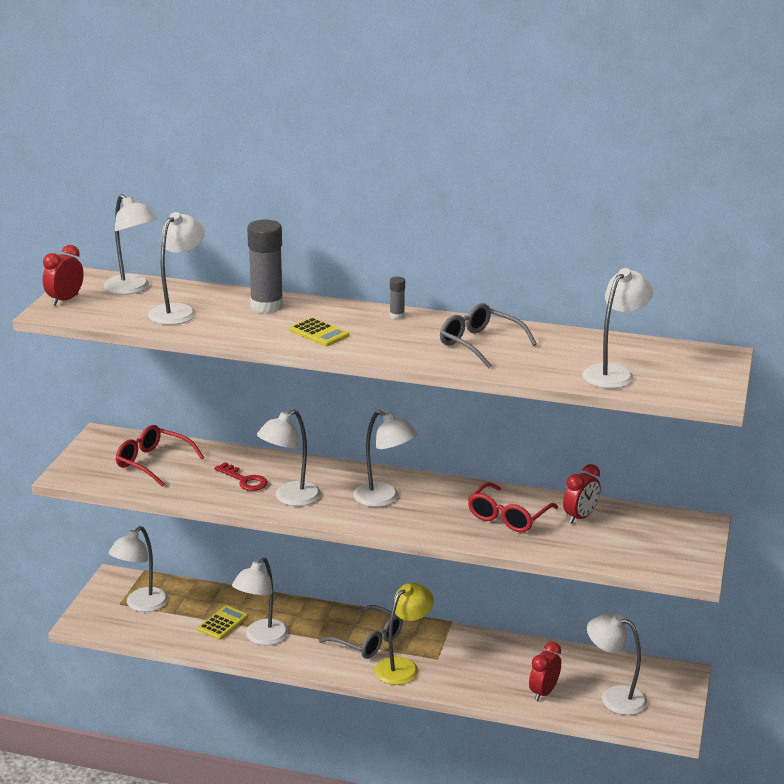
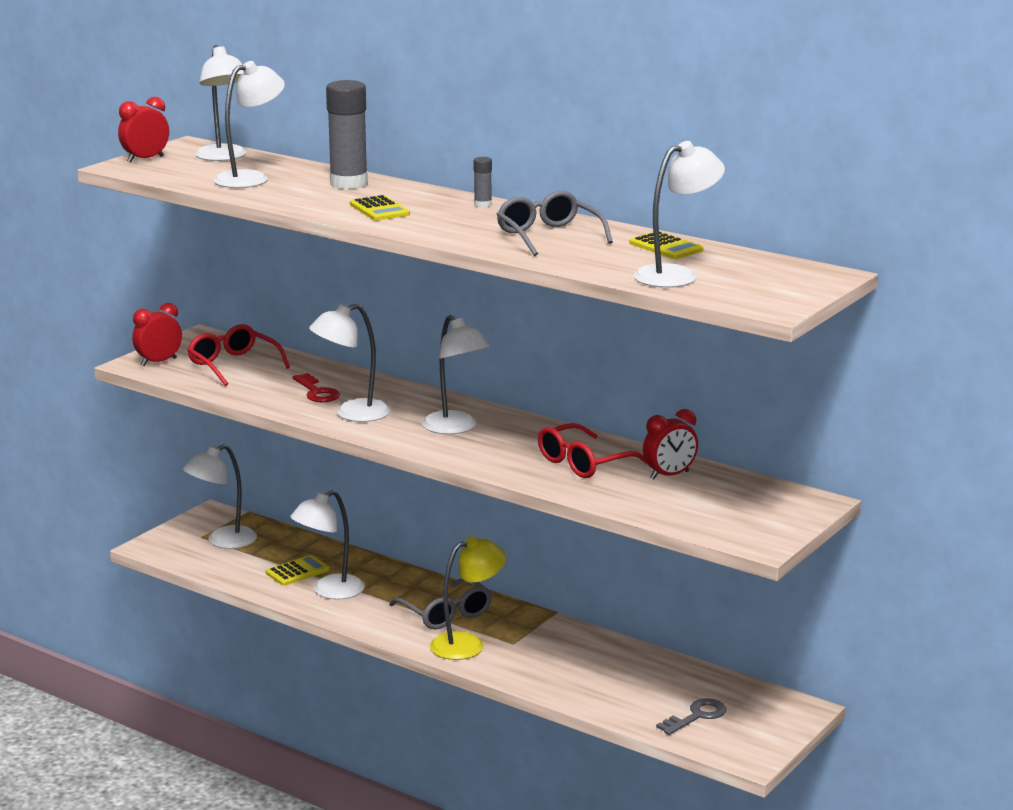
camera: 20 degrees right, 5 degrees down
red clock [529,642,561,701] -> red clock moved to [132,303,182,366]
white lamp [587,614,648,715] -> grey key [656,698,726,735]
none -> yellow calculator [629,231,704,259]

